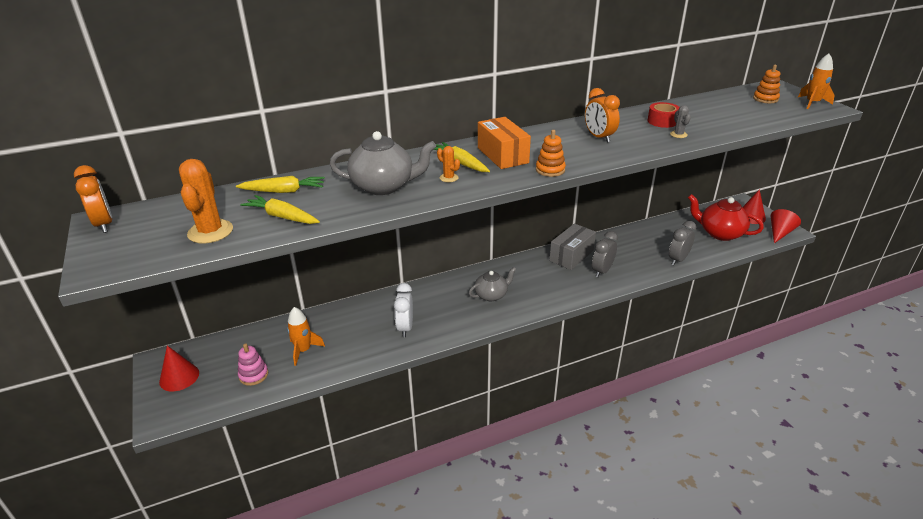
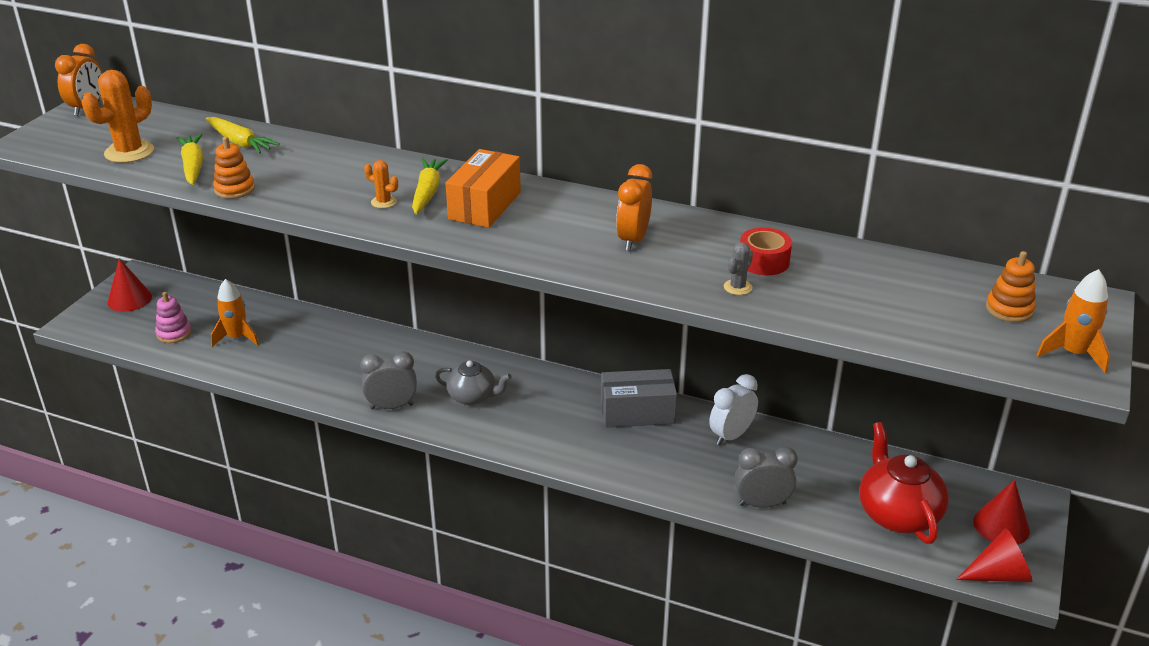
camera: 45 degrees right, 0 degrees up
grey teapot [330,131,436,195] -> none
white clock [394,283,413,337] -> white clock moved to [709,374,758,445]
orange cactus [437,146,460,182] -> orange cactus turned 60 degrees counterclockwise [364,160,398,208]
orange stacking toy [536,130,566,177] -> orange stacking toy moved to [213,137,255,199]
grey clock [592,231,618,278] -> grey clock moved to [360,351,417,409]

